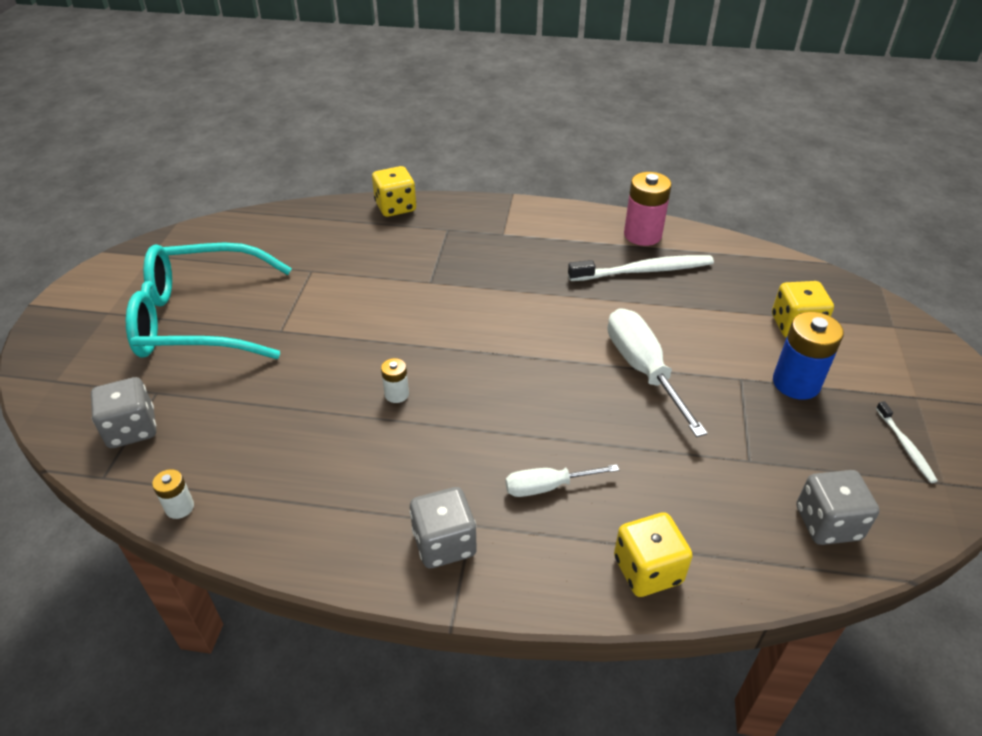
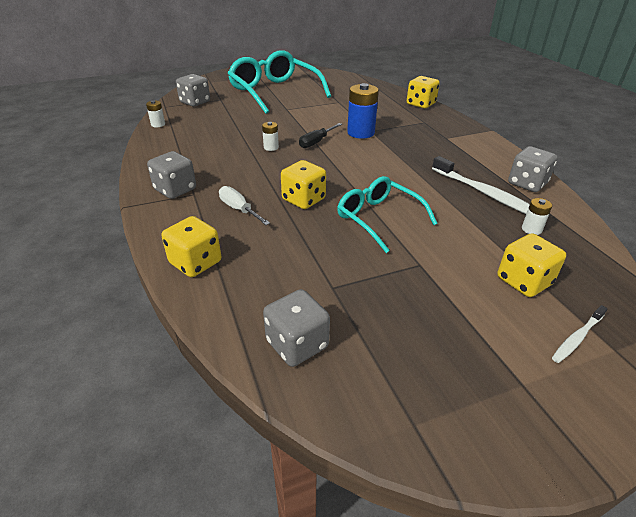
camera: 60 degrees right, 5 degrees down
white screwdriver [608,308,708,437] -> turquoise glasses [337,176,437,253]
pink battery [624,172,672,246] -> grey dice [508,146,558,192]
blue battery [773,312,844,400] -> blue battery moved to [347,83,379,139]
white toothbrush [876,401,938,483] -> white toothbrush moved to [552,305,608,363]
none -> yellow dice [281,160,326,209]
none -> black screwdriver [299,123,342,148]
none -> white battery [522,198,552,235]

